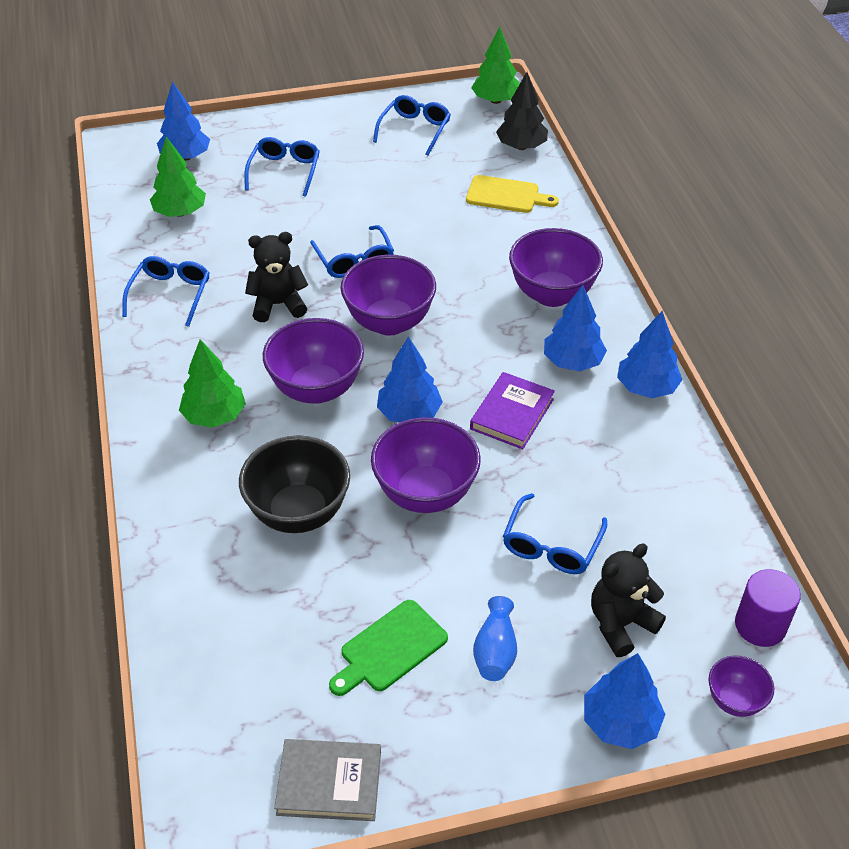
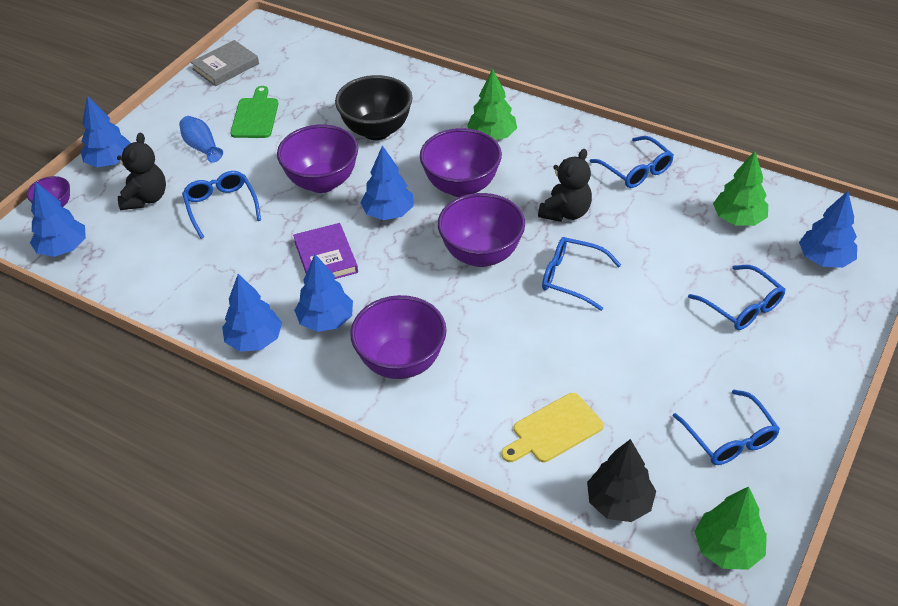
camera: 135 degrees right, 0 degrees up
purple cylinder [735,569,801,647] -> blue tree [30,182,86,257]

